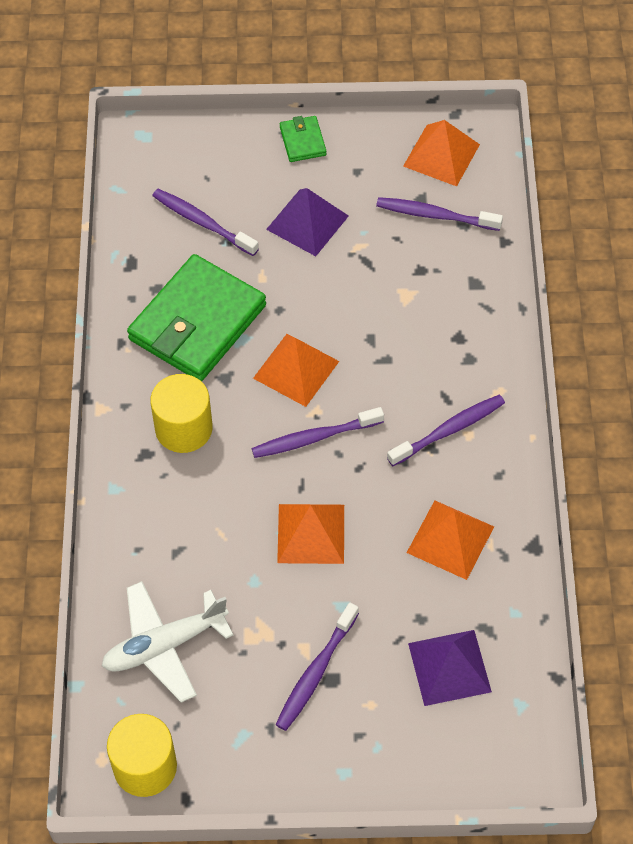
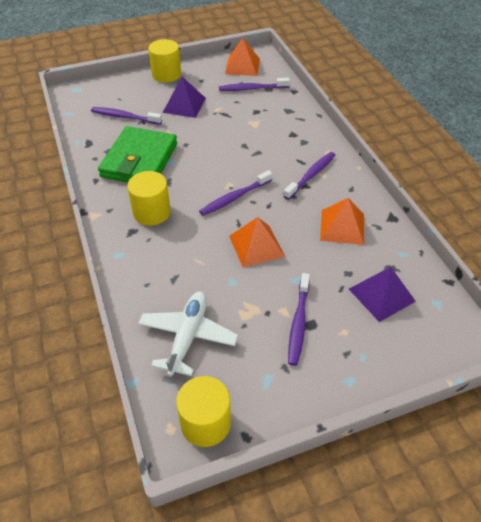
camera: 20 degrees left, 10 degrees down
white plane [102,581,234,703] -> white plane turned 150 degrees clockwise [138,292,238,377]
orange pyramid [253,334,339,407] -> none
green wallet [280,116,326,162] -> yellow cylinder [148,39,181,83]

